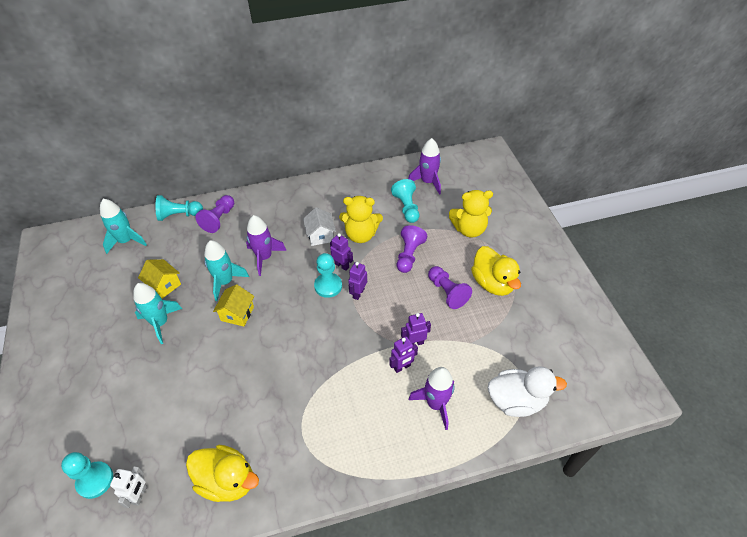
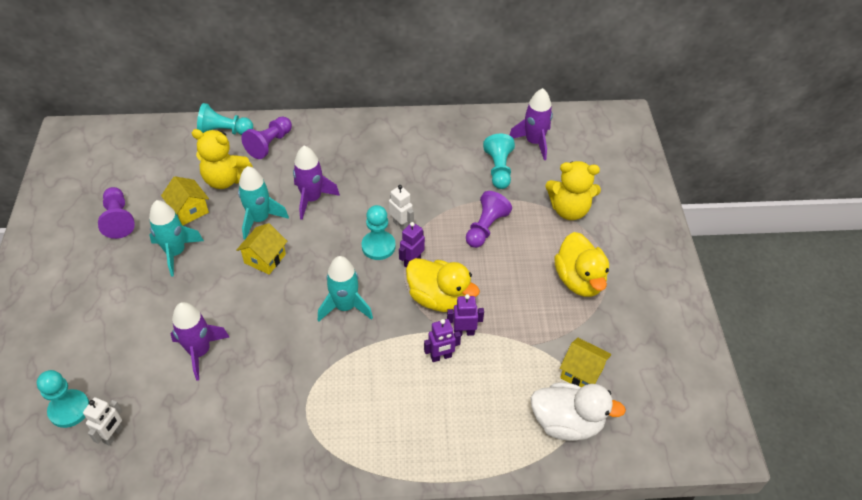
camera: 10 degrees right, 0 degrees up
turquoise rocket [100,199,147,254] -> turquoise rocket moved to [318,256,373,321]
yellow duck [186,445,259,502] -> yellow duck moved to [406,258,480,312]
white house [303,207,336,246] -> none
purple robot [330,233,353,271] -> white robot [389,185,414,231]
yellow teddy bear [339,196,383,243] -> yellow teddy bear moved to [192,129,253,189]
purple rocket [409,367,455,430] -> purple rocket moved to [170,302,229,381]
purple pawn [428,266,472,309] -> purple pawn moved to [98,187,135,239]
none -> yellow house [560,338,611,387]

